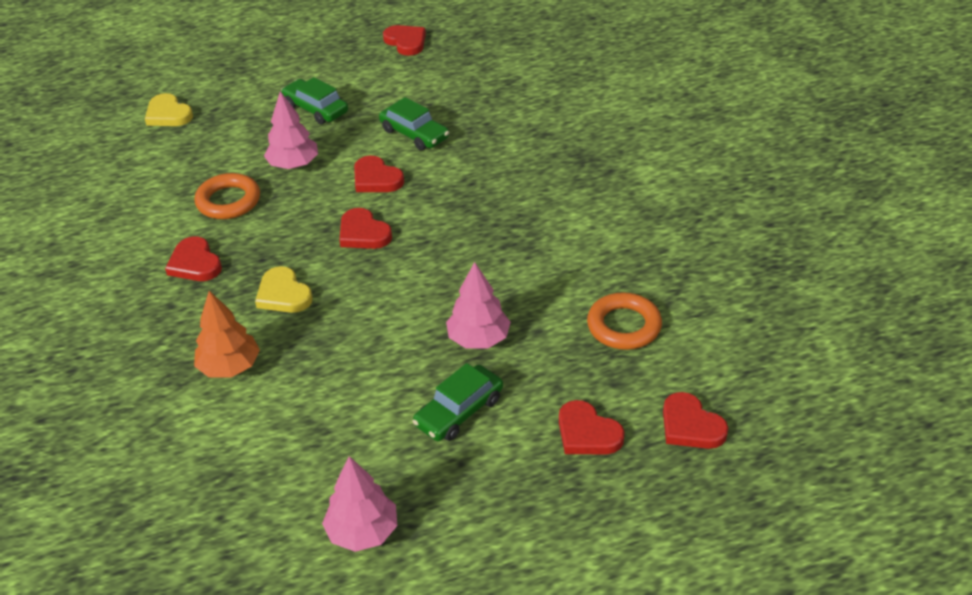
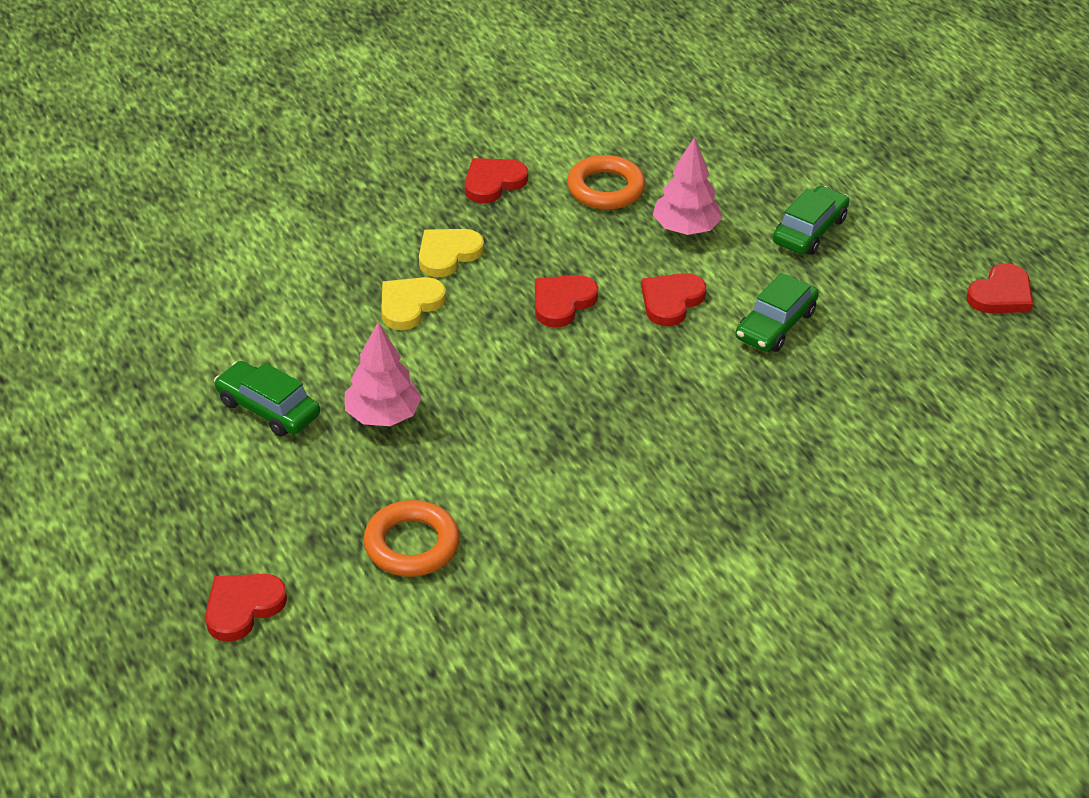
camera: 80 degrees right, 0 degrees up
yellow heart [145,93,193,126] -> yellow heart moved to [381,277,446,330]
orange tree [194,291,260,377] -> none
pink tree [322,456,397,552] -> none
red heart [559,400,625,455] -> none

